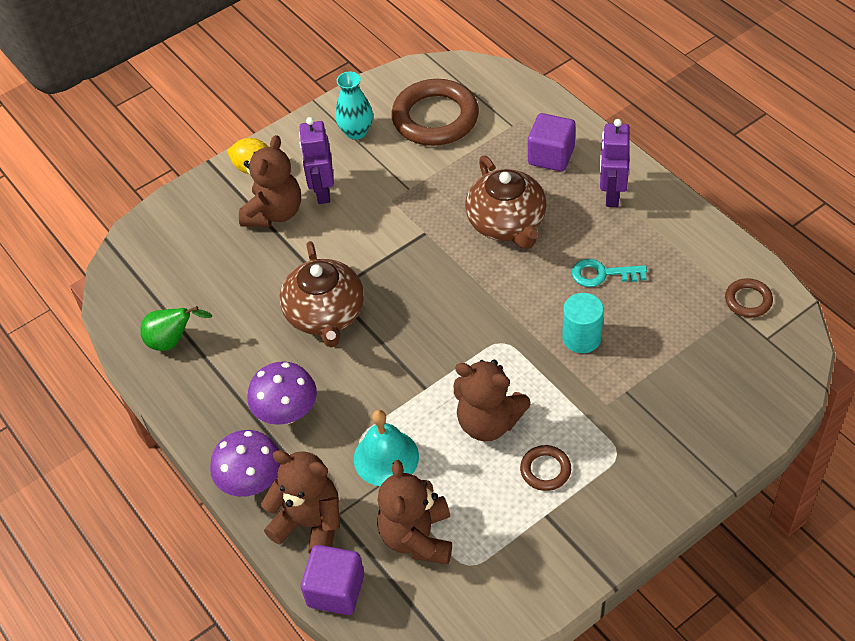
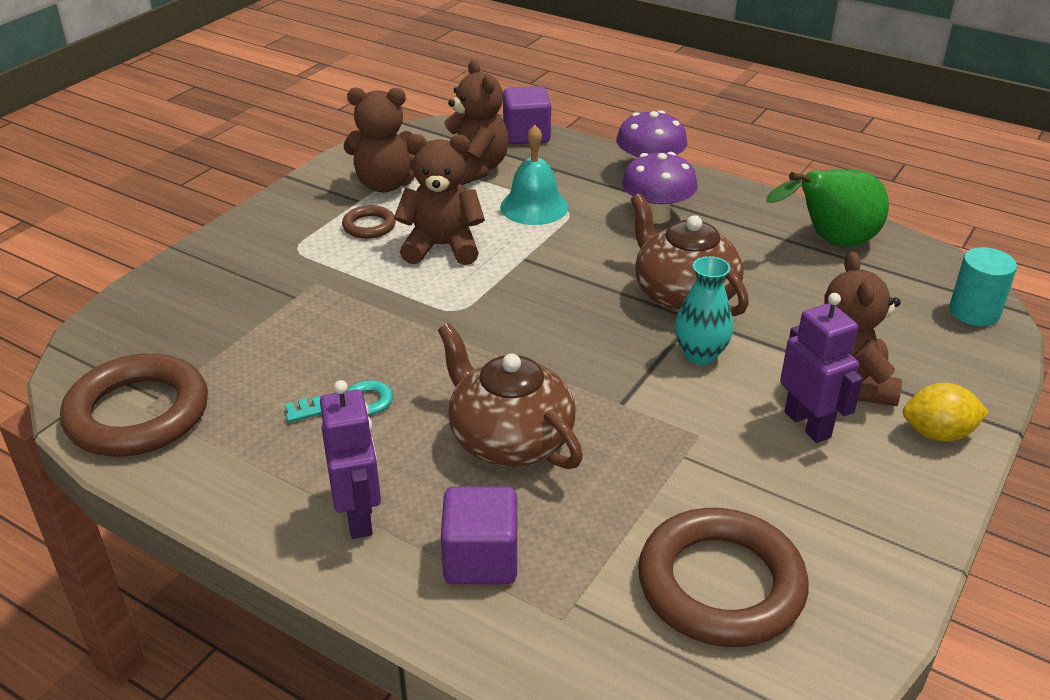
camera: 155 degrees right, 15 degrees down
green pear [140,306,212,351] -> green pear [766,170,889,247], size x1.57
brown teddy bear [261,450,340,553] -> brown teddy bear moved to [344,87,416,193]
turquoise vase [335,71,373,140] -> turquoise vase moved to [675,256,733,365]
turquoise cylinder [562,293,604,353] -> turquoise cylinder moved to [949,247,1017,326]
brown ring [725,278,773,318] -> brown ring [60,354,208,457], size x2.11

